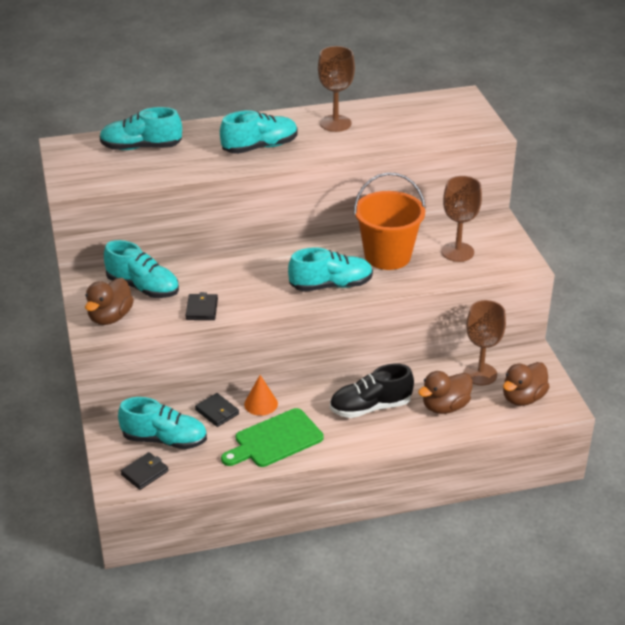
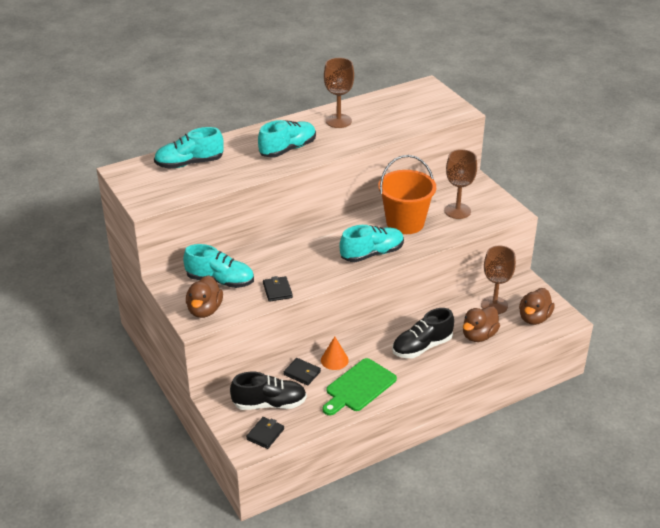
camera: 15 degrees left, 0 degrees up
turquoise shoe [118,397,207,449] -> black shoe [230,372,307,410]

